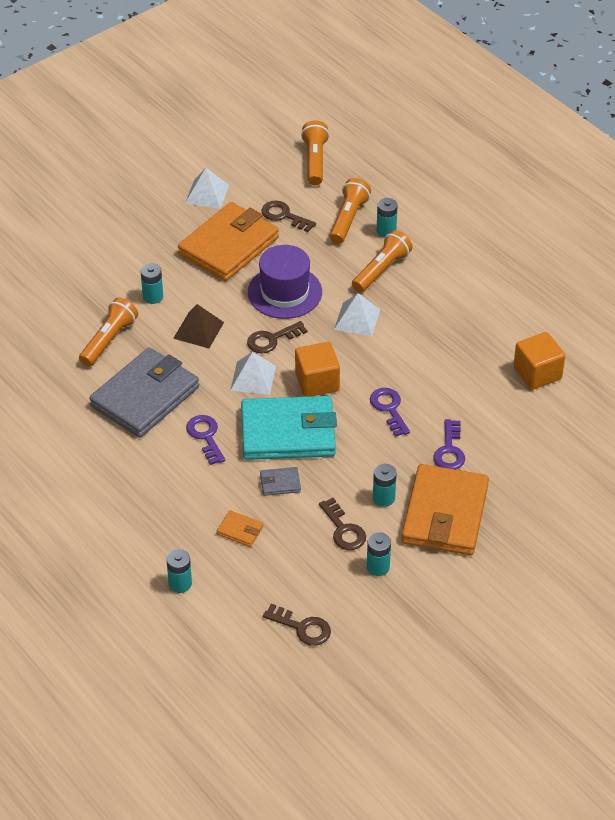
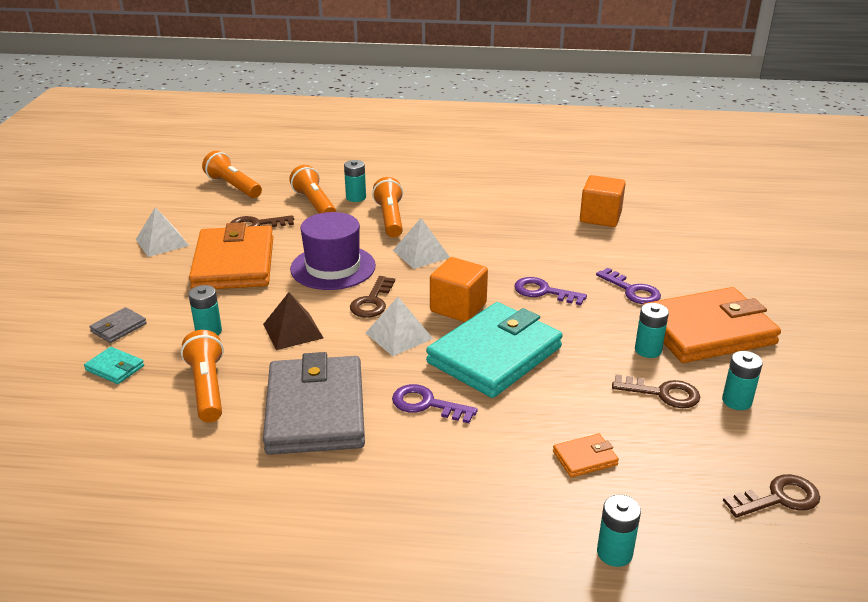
camera: 45 degrees left, 15 degrees down
grey wallet [260,467,301,496] -> grey wallet moved to [89,307,147,343]
orange wallet [401,464,489,555] -> orange wallet turned 75 degrees counterclockwise [642,287,781,363]
none -> turquoise wallet [84,347,144,384]

